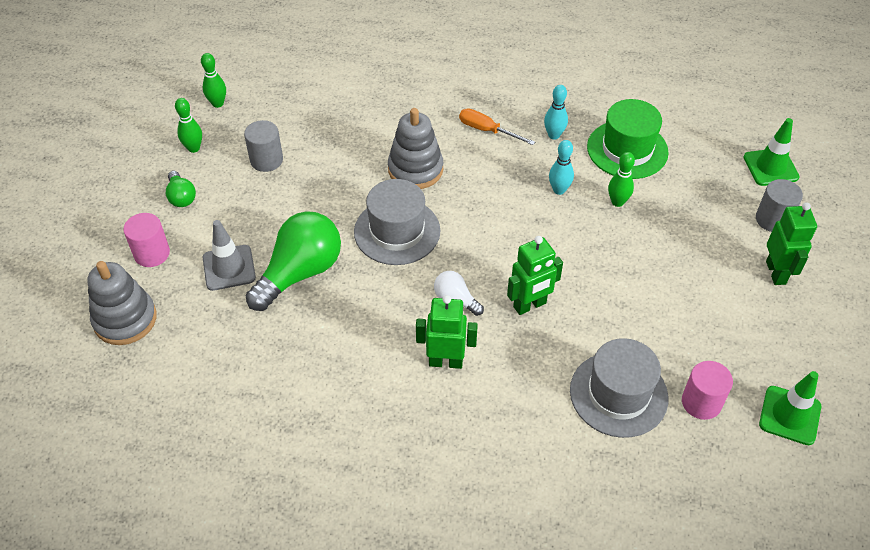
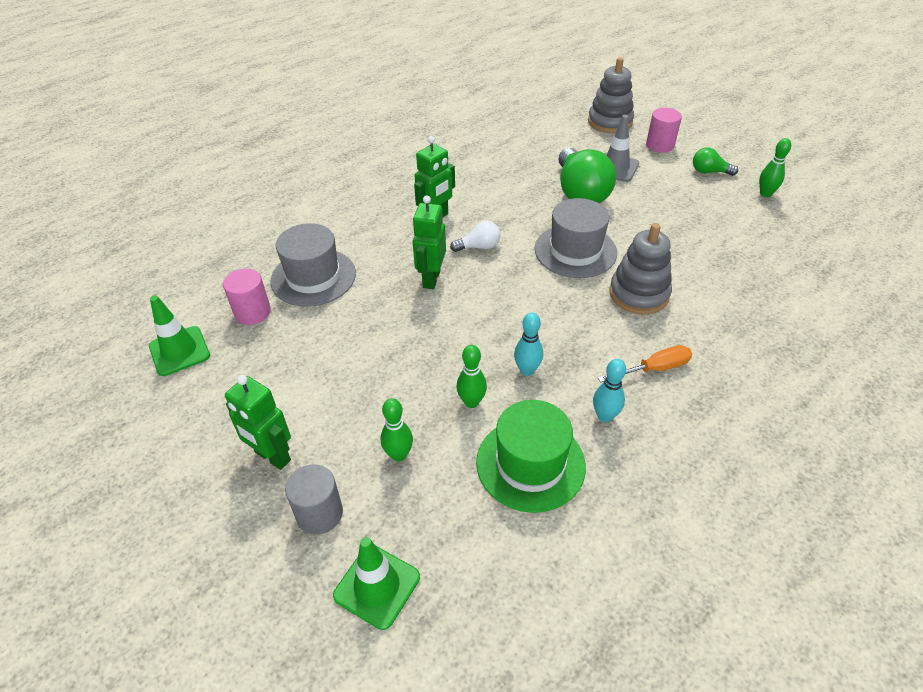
camera: 130 degrees right, 5 degrees down
green bowling pin [201,53,226,108] -> green bowling pin moved to [381,398,413,462]
grey cylinder [244,120,283,172] -> none

